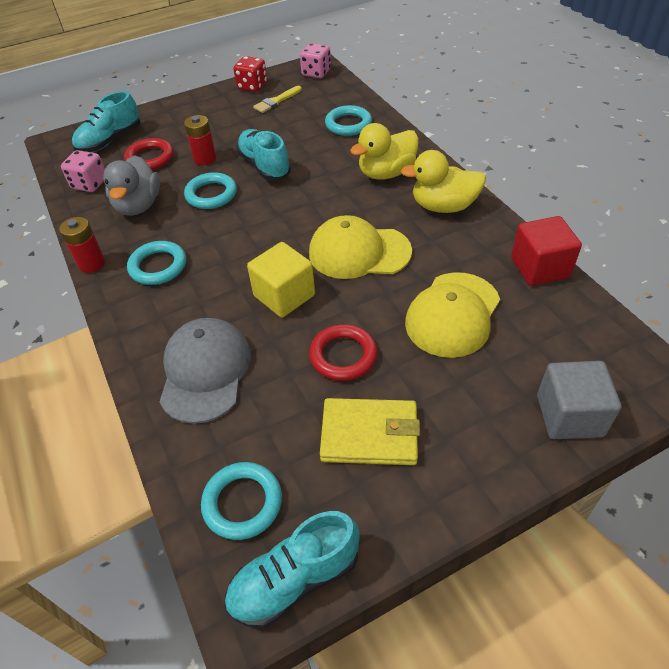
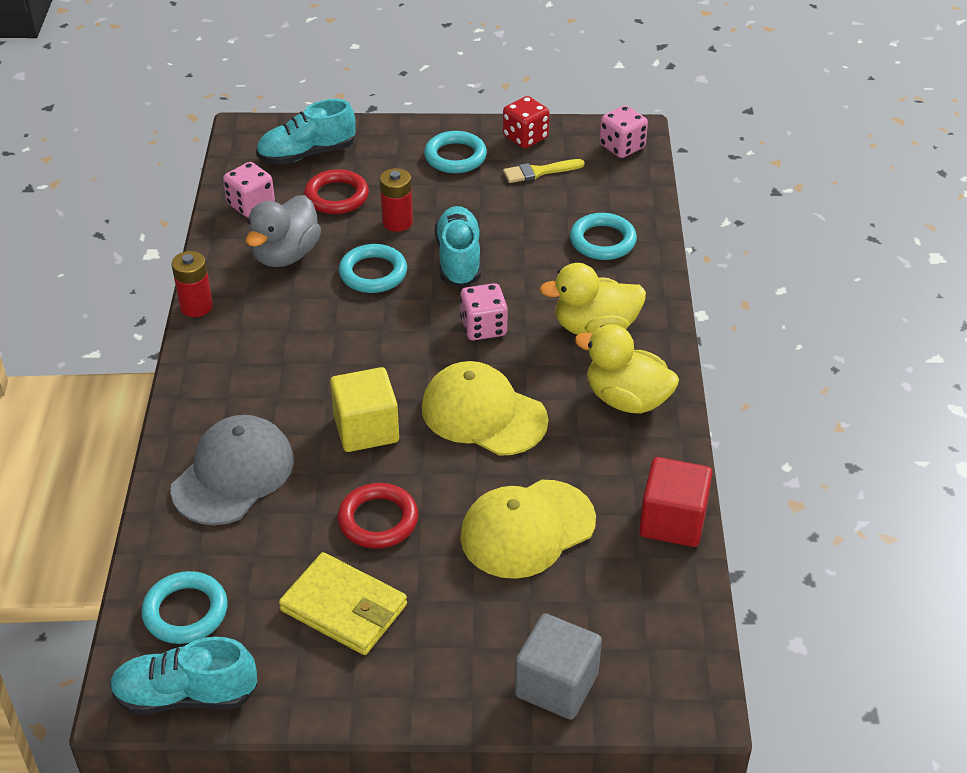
camera: 25 degrees right, 5 degrees down
turquoise ring [127,241,186,285] -> turquoise ring moved to [424,131,487,173]
none -> pink dice [460,283,508,340]

